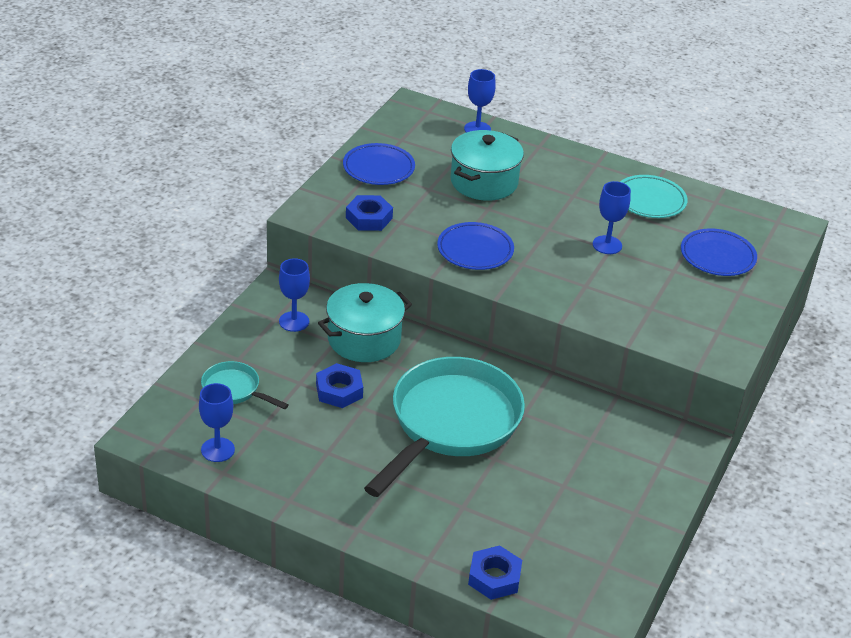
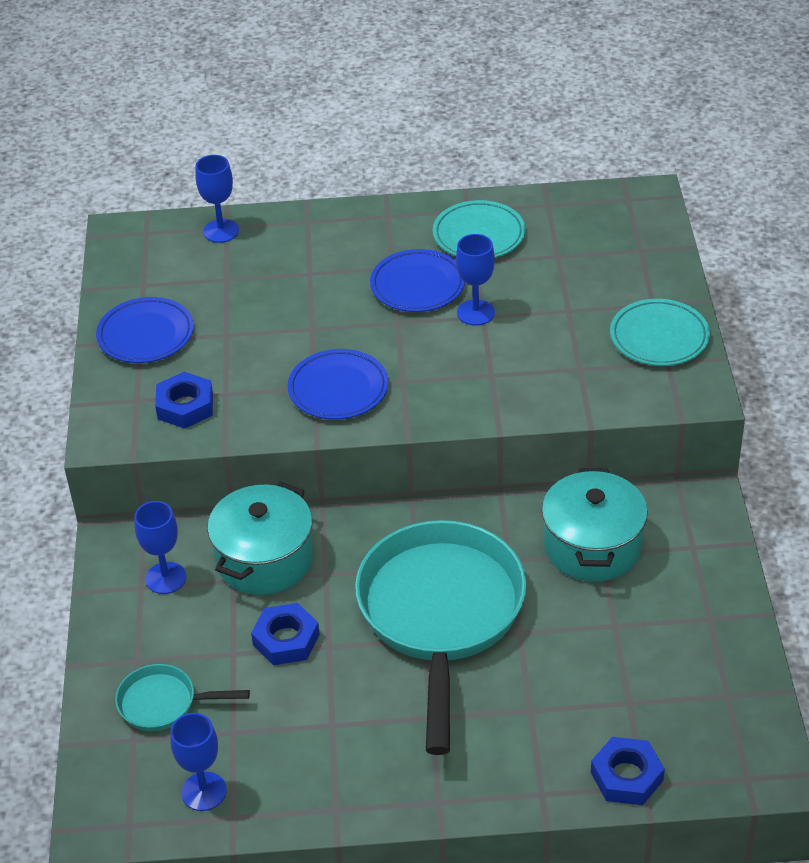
camera: 25 degrees left, 5 degrees up
turquoise pot [450,130,524,201] -> turquoise pot moved to [542,468,648,582]
blue plate [681,228,757,276] -> blue plate moved to [370,249,465,312]
none -> turquoise plate [610,299,710,366]

